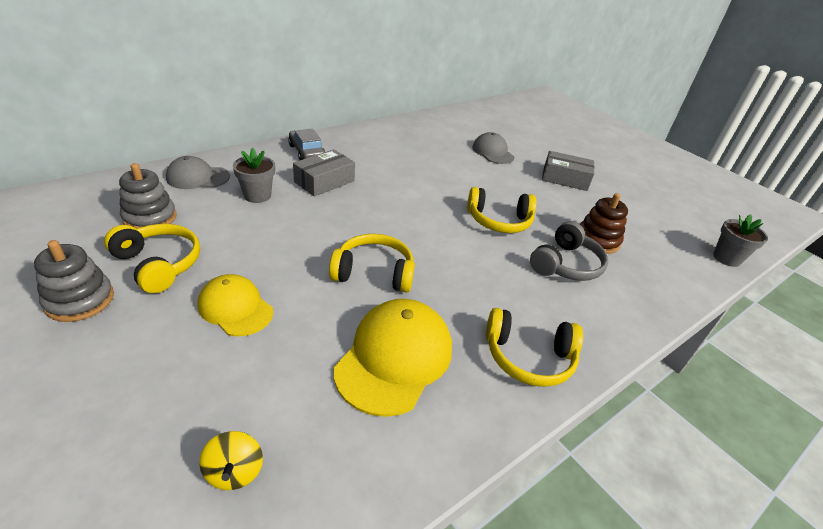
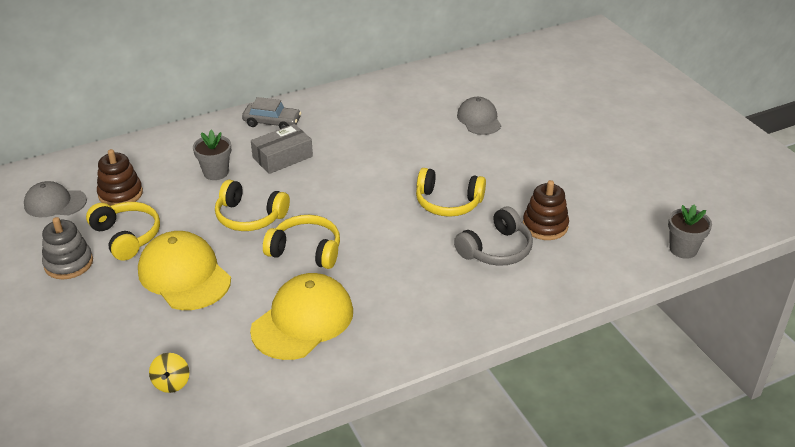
camera: 15 degrees right, 0 degrees up
grey stacking toy [119,163,176,229] -> brown stacking toy [97,149,143,206]
grey cap [166,156,230,189] -> grey cap moved to [24,181,87,217]
yellow cap [197,274,273,336] -> yellow cap [138,231,231,310], size x1.59
grey car [288,129,325,160] -> grey car turned 120 degrees clockwise [242,97,301,129]
yellow headphones [486,308,583,387] -> yellow headphones moved to [215,180,290,231]
grey box [542,151,595,191] -> none

